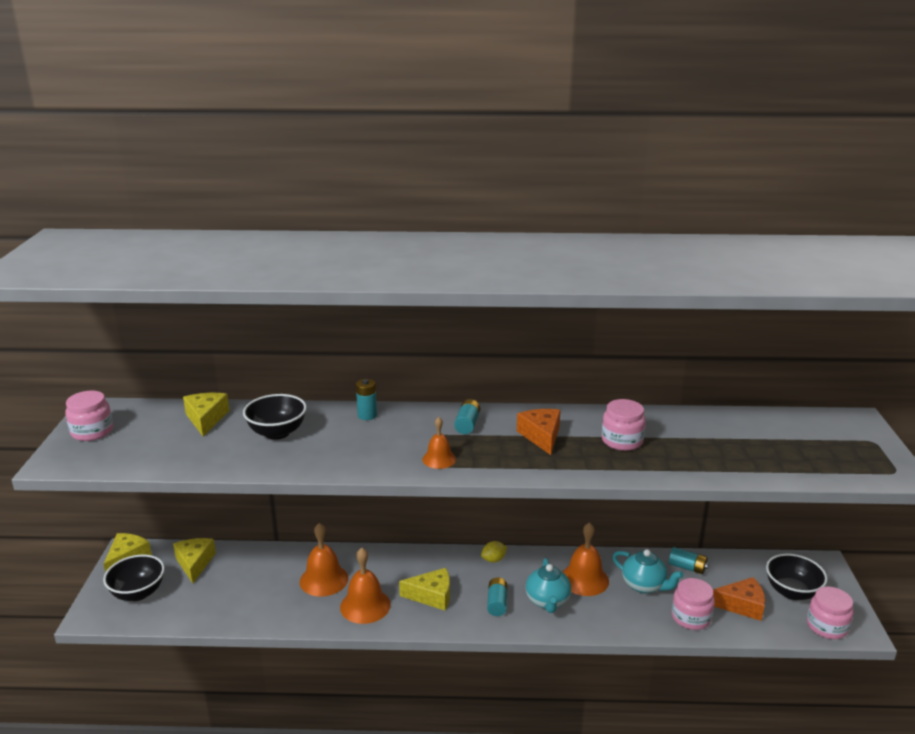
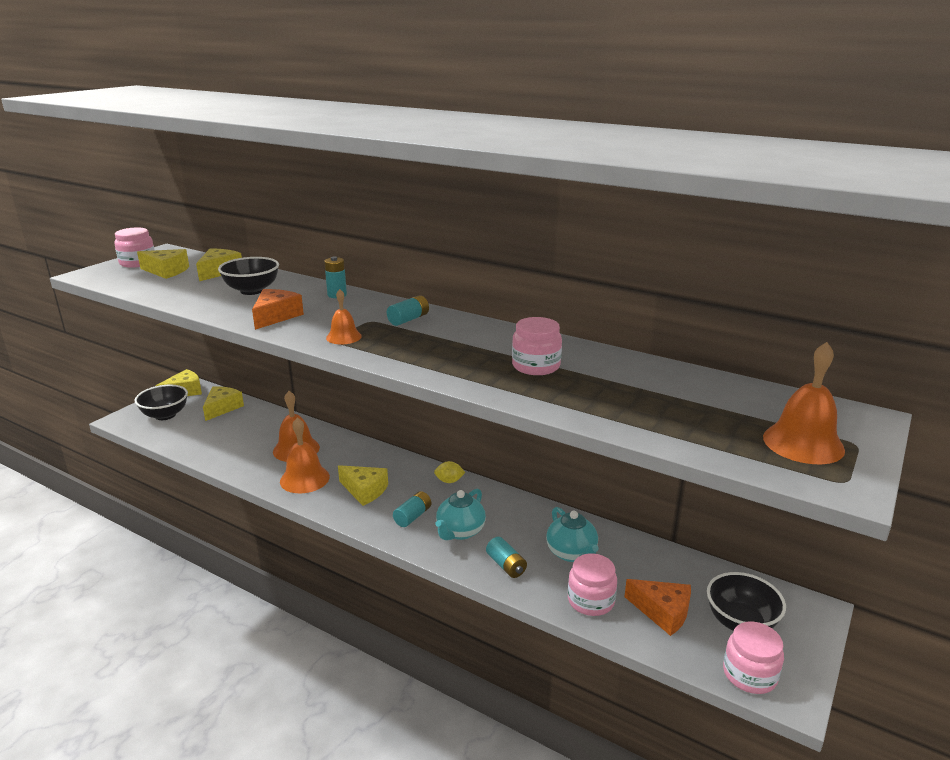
camera: 30 degrees right, 0 degrees up
orange cheese [517,409,561,455] -> orange cheese moved to [252,289,304,330]
orange bell [562,522,609,596] -> orange bell moved to [763,342,845,464]
turquoise battery [669,547,708,574] -> turquoise battery moved to [486,537,527,578]
none -> yellow cheese [137,249,189,279]

